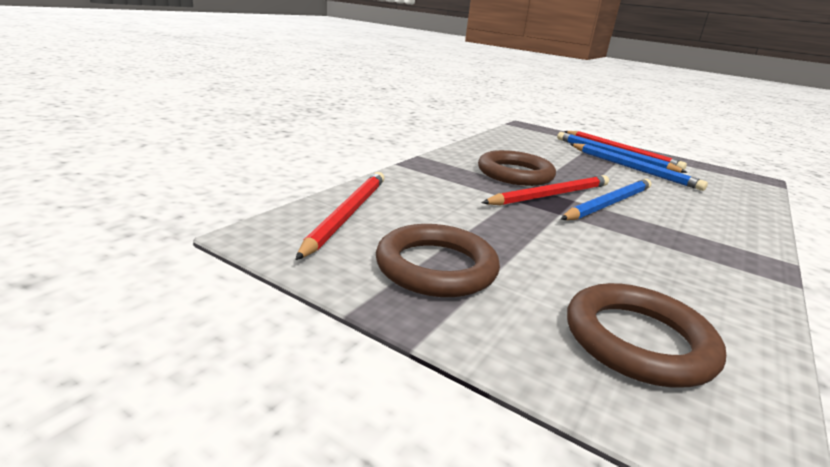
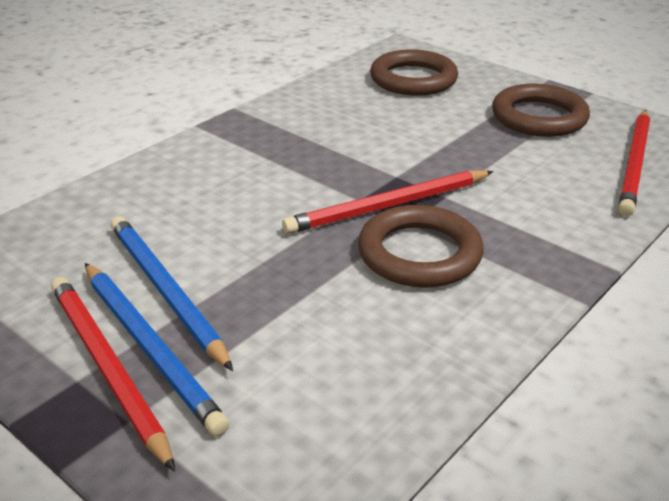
camera: 170 degrees left, 10 degrees up
blue pencil [561,179,651,220] -> none

